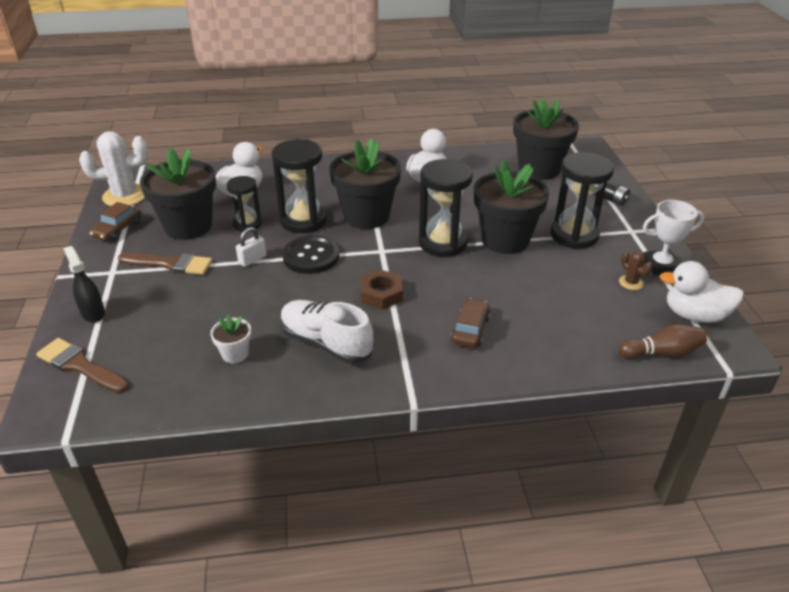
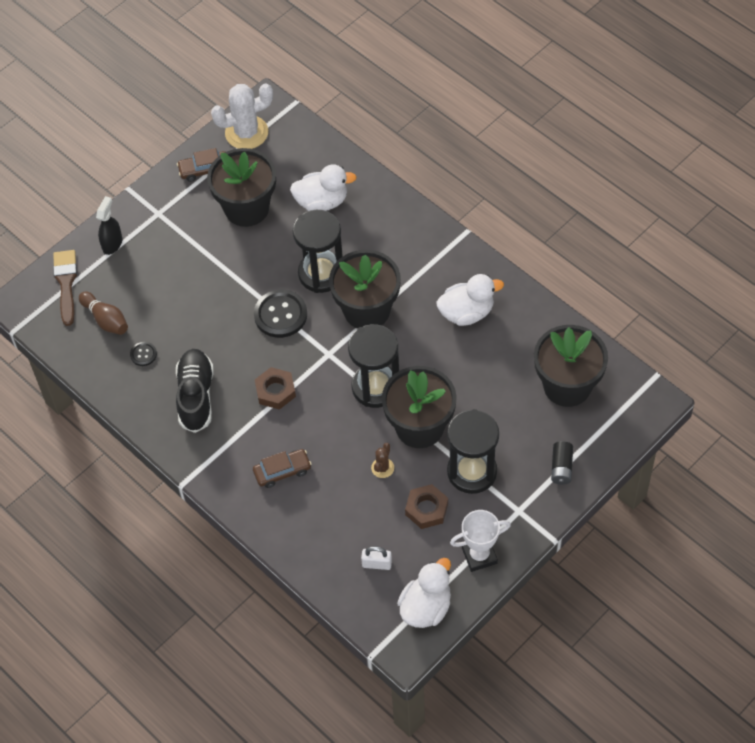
camera: 55 degrees right, 20 degrees up
white cactus [79,131,148,206] -> white cactus turned 60 degrees counterclockwise [211,83,273,149]
brown brush [118,253,212,275] -> none
white flower pot [210,314,251,363] -> black button [130,342,157,366]
black hourglass [226,176,262,232] -> none
white padlock [236,227,266,267] -> white padlock moved to [361,546,392,570]
white shoe [281,300,373,363] -> black shoe [176,349,214,433]
brown cactus [619,251,653,290] -> brown cactus moved to [371,443,394,478]
brown bowling pin [619,324,707,359] -> brown bowling pin moved to [79,291,128,335]
white trophy [643,200,704,275] -> white trophy turned 60 degrees counterclockwise [450,510,511,572]
white duck [659,261,744,323] -> white duck turned 60 degrees clockwise [397,558,451,628]
none -> brown nut [405,484,448,529]

